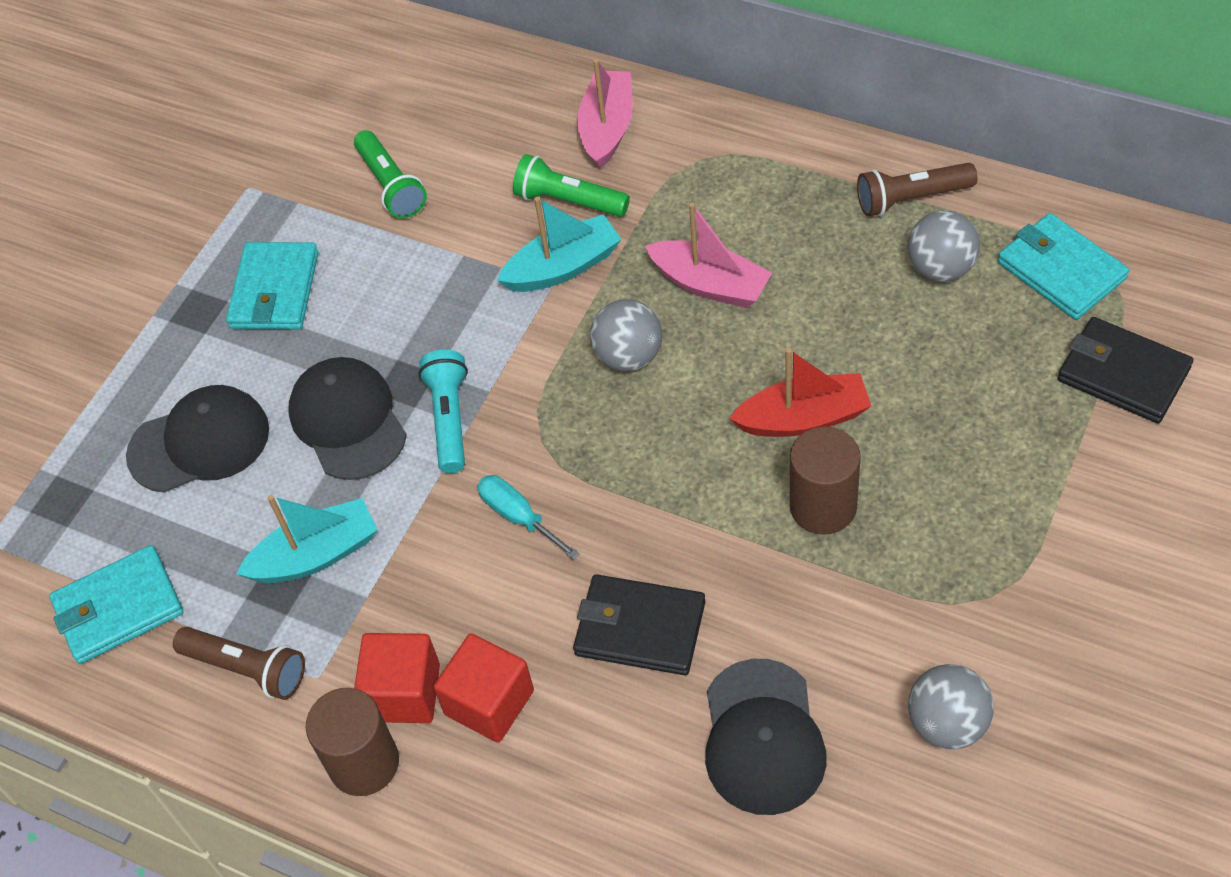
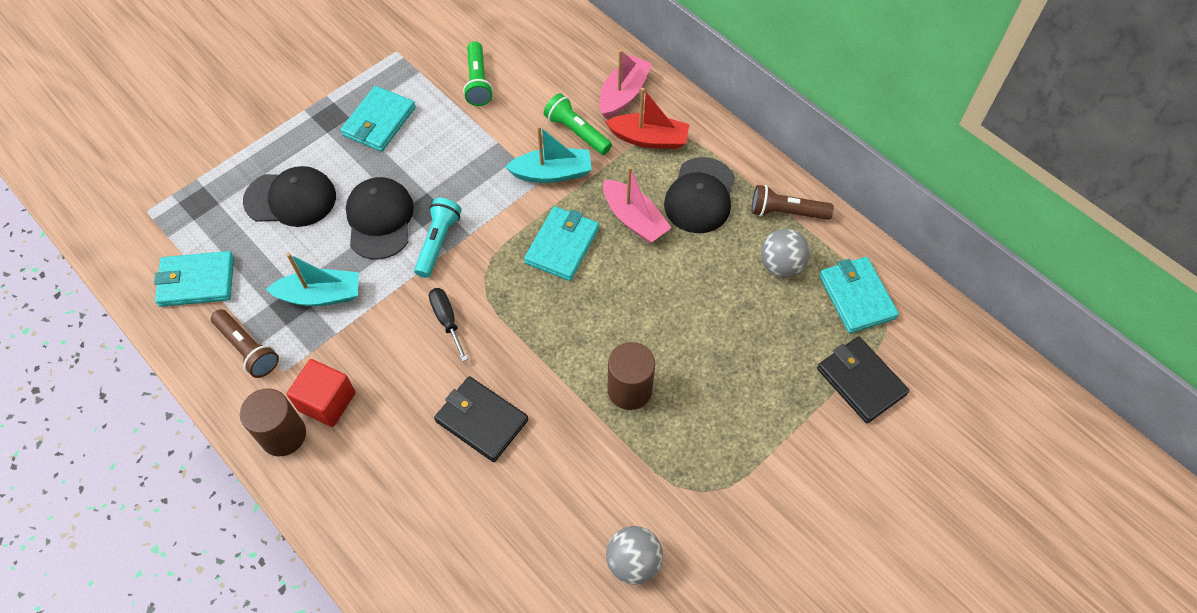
camera: 15 degrees right, 5 degrees up
red cube [434,634,534,743] -> none
turquoise screwdriver [477,475,580,560] -> black screwdriver [429,288,468,362]
grey ball [590,299,662,371] -> turquoise wallet [524,206,599,281]
black cap [705,659,827,815] -> black cap moved to [664,157,735,233]
red boat [729,348,871,437] -> red boat moved to [605,88,690,149]

